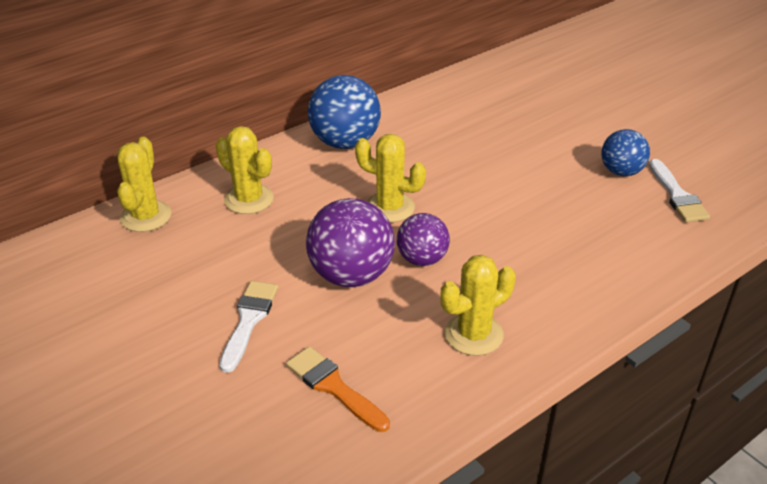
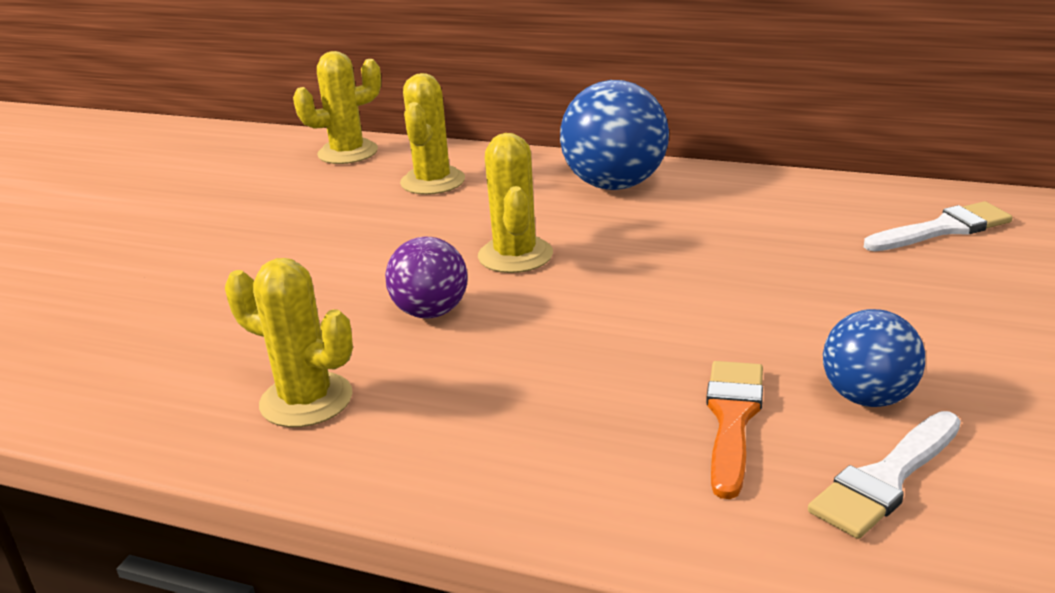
camera: 60 degrees right, 10 degrees down
white brush [219,281,278,373] -> white brush moved to [864,201,1012,251]
orange brush [286,346,390,432] -> orange brush moved to [706,361,763,499]
purple ball [306,198,395,287] -> none

